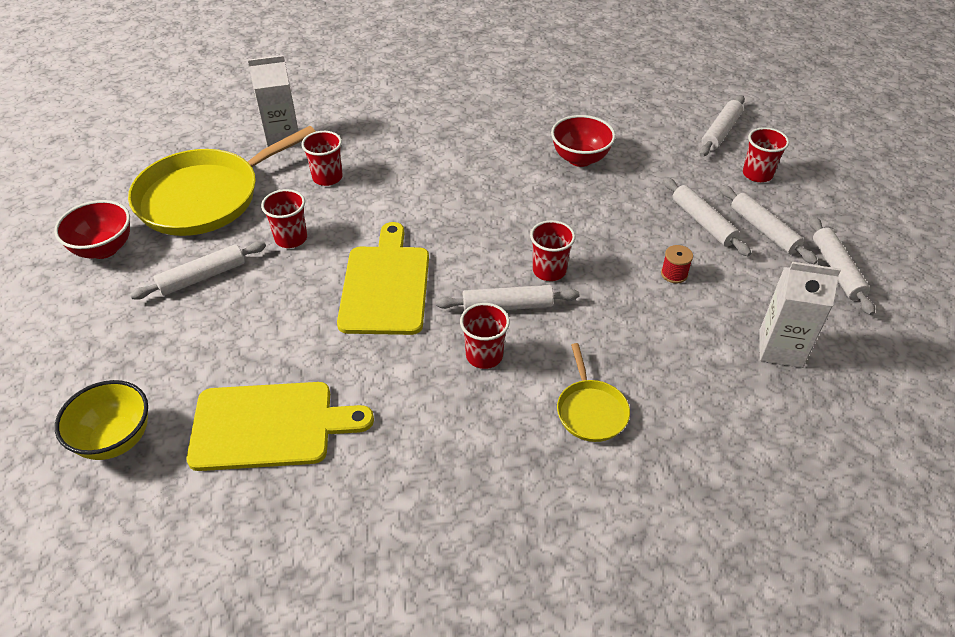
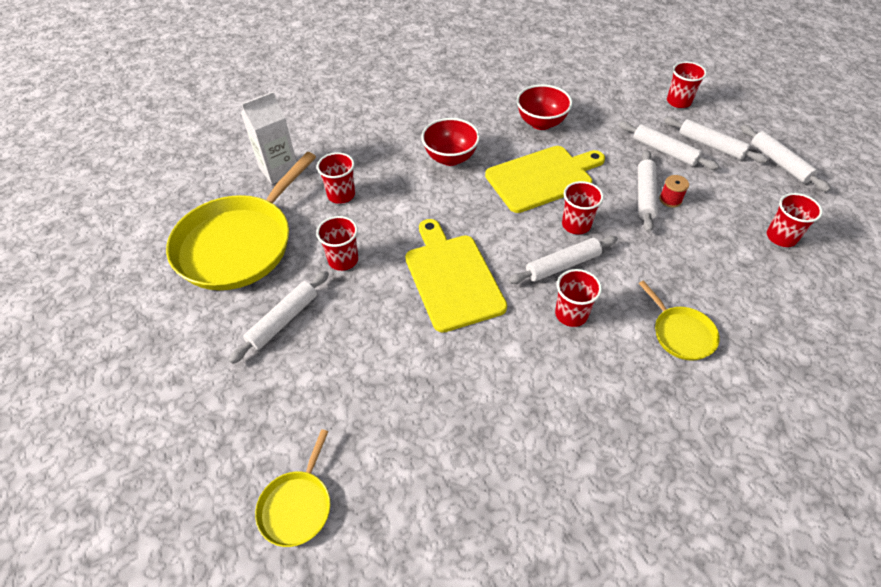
camera: 20 degrees left, 5 degrees up
red bowl [54,200,130,259] -> red bowl moved to [421,118,480,166]
yellow bowl [55,380,148,460] -> yellow pan [255,429,330,547]
yellow cutting board [187,382,374,471] -> yellow cutting board moved to [485,146,605,213]
white rolling pin [699,95,745,157] -> white rolling pin moved to [638,150,658,232]
white carton [759,262,841,368] -> red cup [767,193,823,247]

